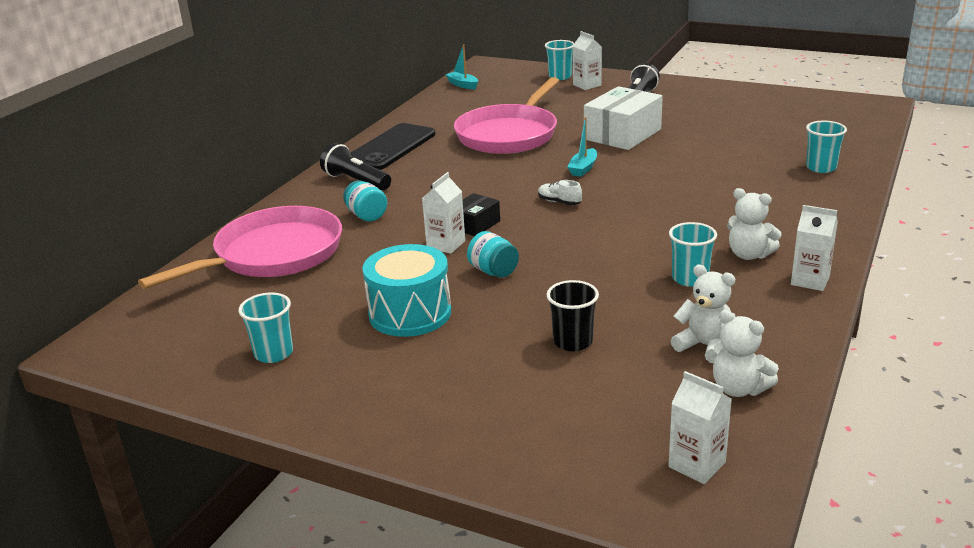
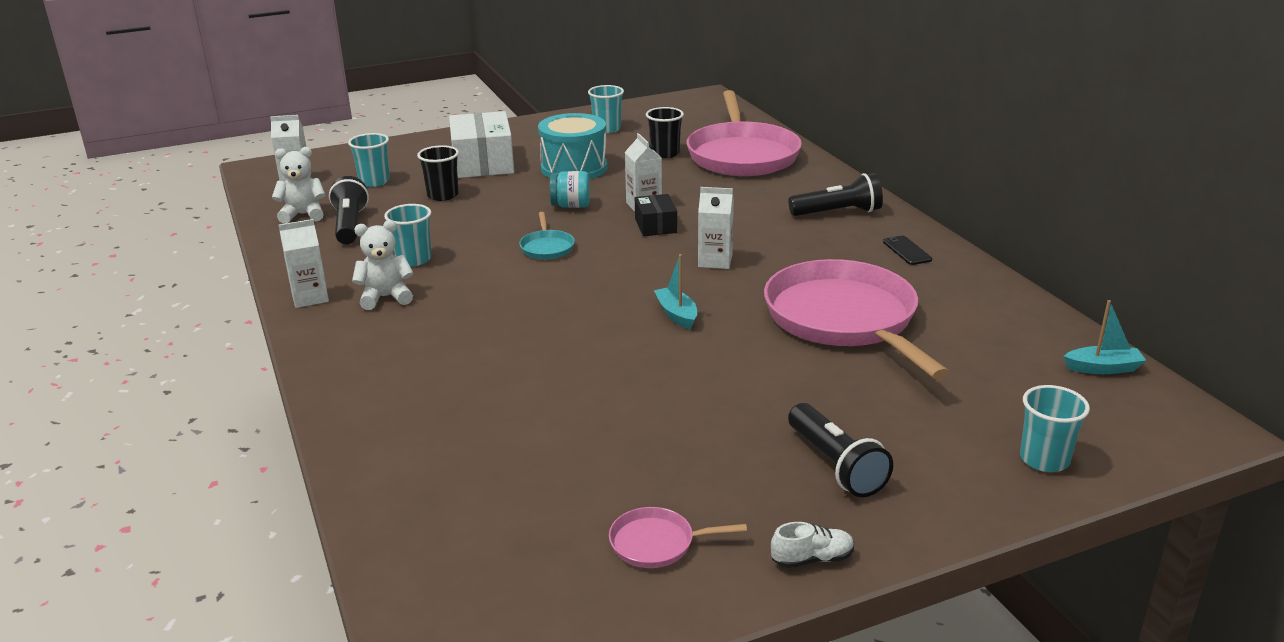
camera: 130 degrees right, 0 degrees up
turquoise jar [343,180,387,222] -> none
black phone [350,123,435,170] -> black phone [883,236,932,265], size x0.42
white shoe [538,180,582,205] -> white shoe moved to [771,522,854,568]
white carton [573,31,602,90] -> white carton moved to [698,187,734,269]
white box [584,86,663,150] -> white box moved to [449,111,514,178]
white teddy bear [671,264,735,363] -> black flashlight [329,176,369,244]
turquoise cup [806,121,847,173] -> turquoise cup moved to [348,133,390,187]
none -> turquoise pan [519,212,575,260]
none -> pink pan [609,507,747,568]
none -> black cup [646,107,684,158]

